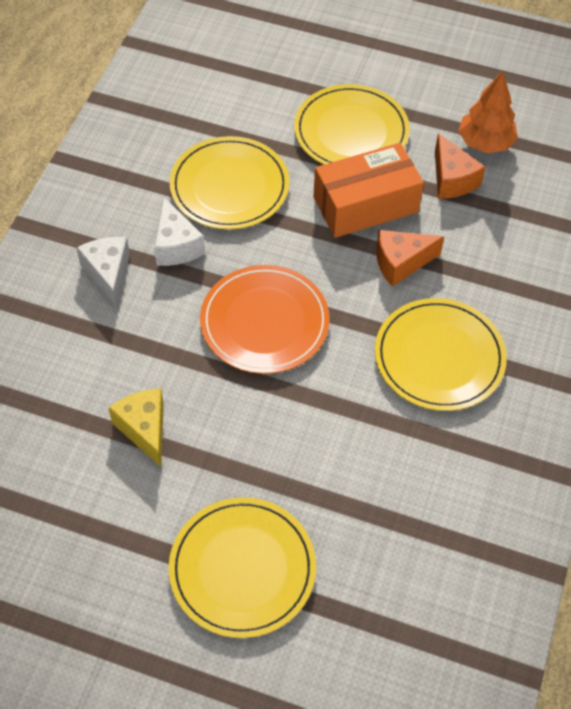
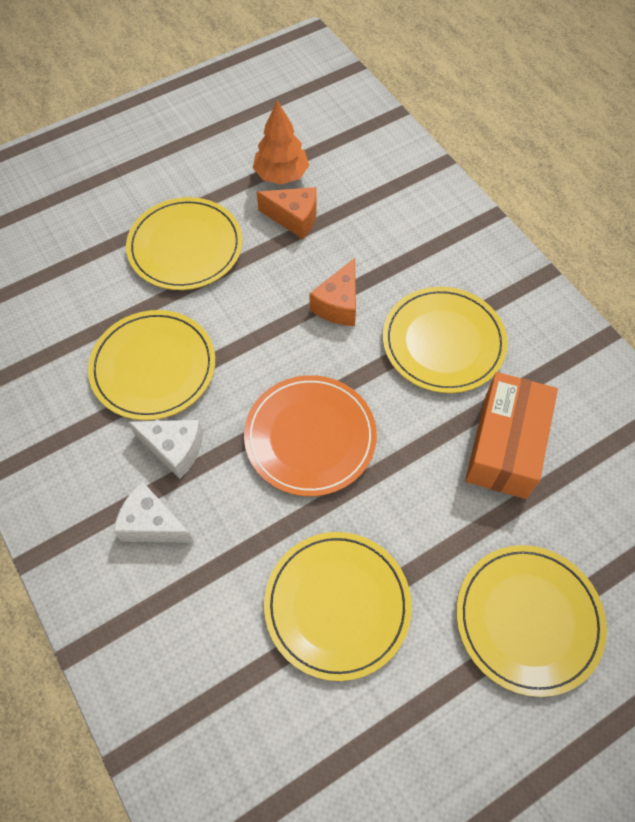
camera: 50 degrees left, 5 degrees up
yellow cheese [108,389,164,467] -> yellow plate [264,532,412,681]
orange box [313,143,424,238] -> orange box moved to [465,372,558,499]

